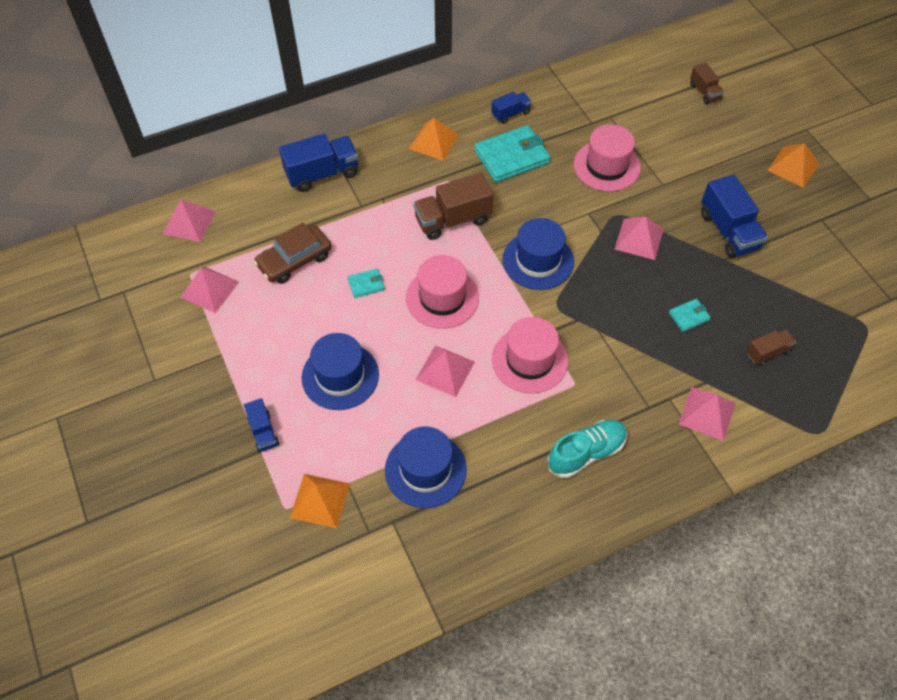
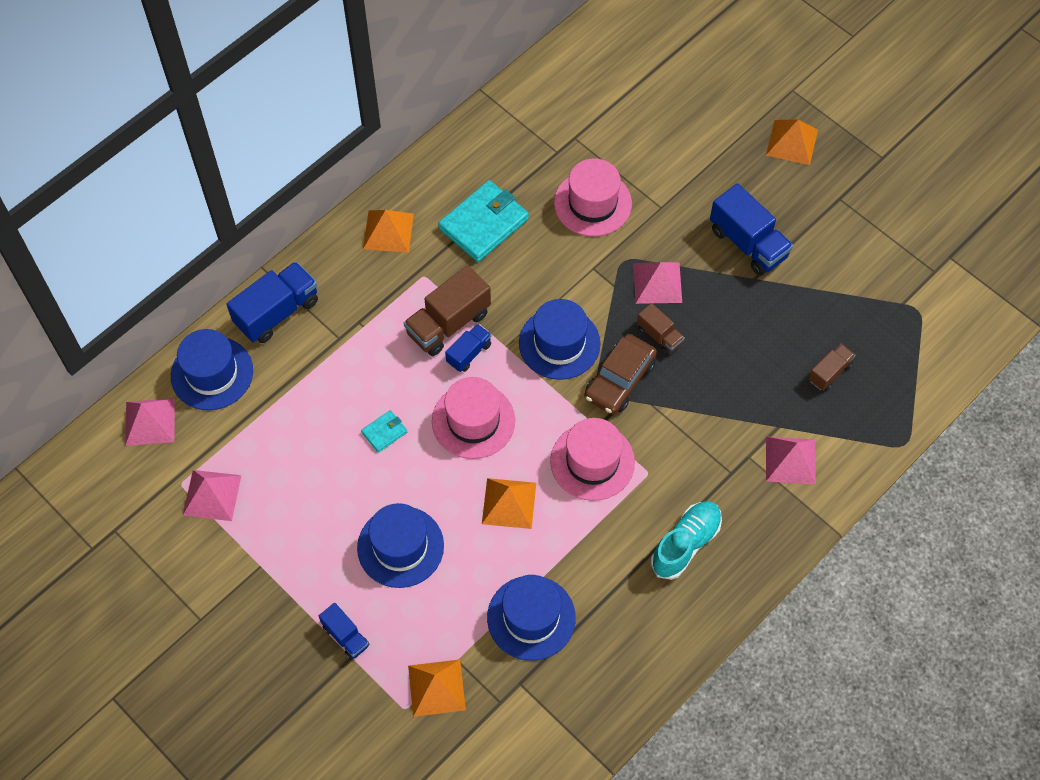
camera: 20 degrees left, 5 degrees up
brown car [254,223,332,284] -> brown car moved to [584,334,657,415]
pink pyramid [415,345,475,397] -> orange pyramid [482,478,536,529]
blue truck [491,92,532,124] -> blue truck moved to [445,324,491,372]
turquoise wallet [669,299,711,332] -> none
brown truck [690,63,724,104] -> brown truck moved to [637,303,685,355]
none -> blue hat [171,329,253,410]

